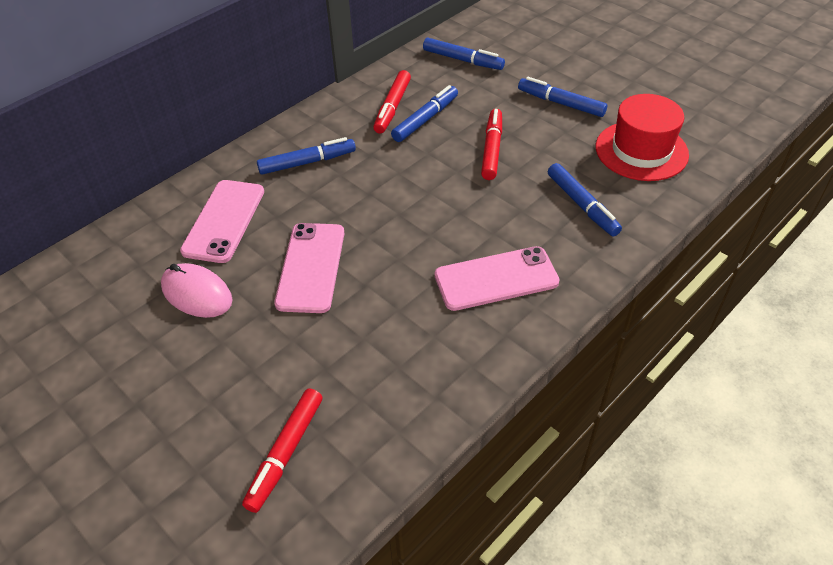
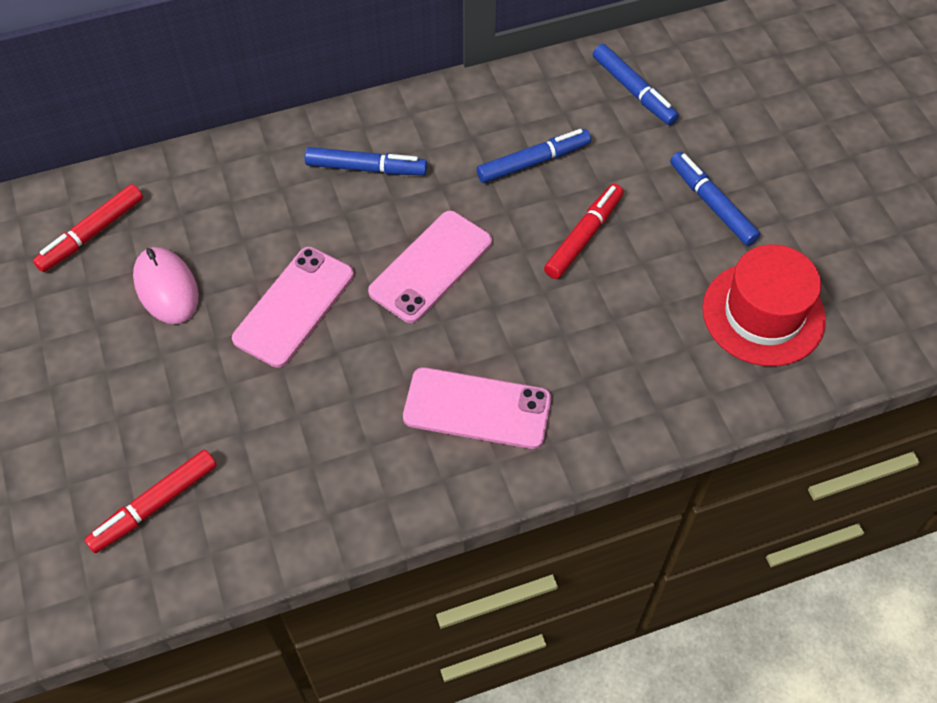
camera: 25 degrees right, 10 degrees up
pink phone [180,180,264,263] -> pink phone moved to [368,211,492,323]
red marker [373,70,411,134] -> red marker moved to [33,184,143,272]
blue marker [548,163,622,236] -> none

